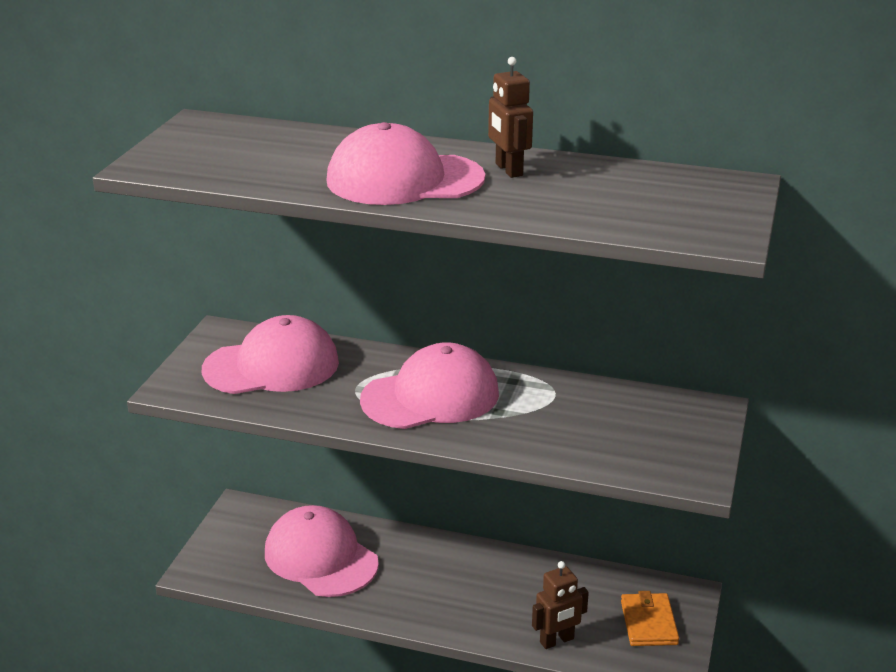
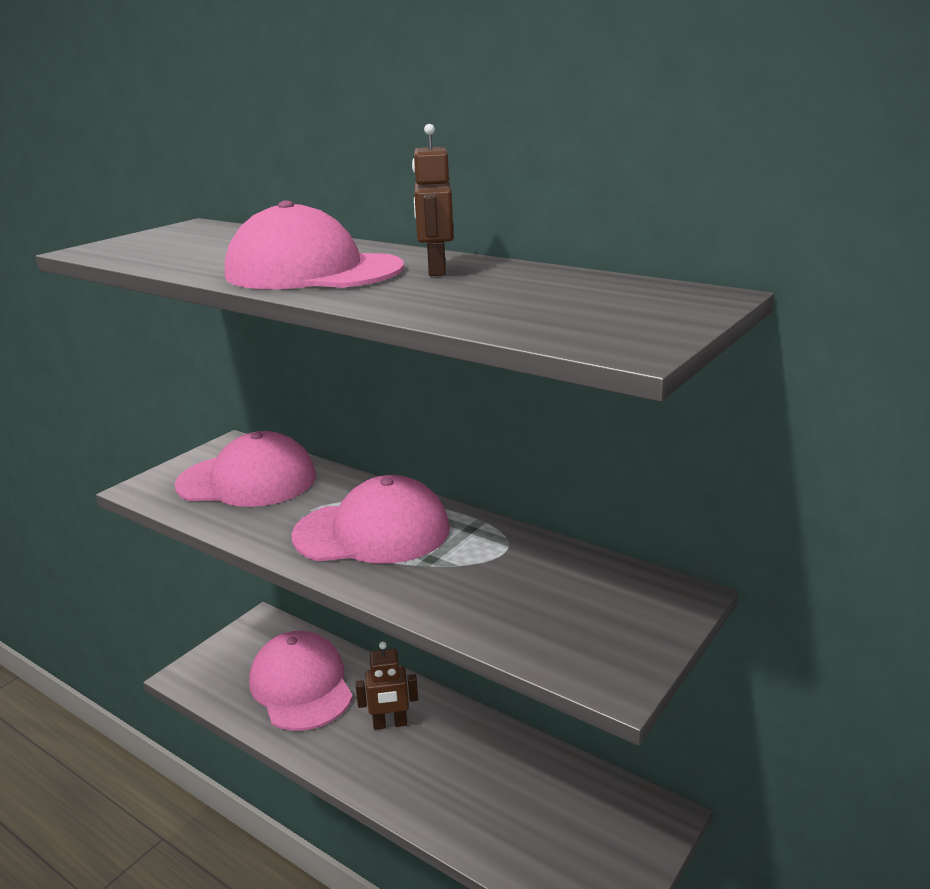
camera: 20 degrees right, 5 degrees down
brown robot [532,561,589,649] -> brown robot moved to [356,641,418,730]
orange wallet [621,591,679,646] -> none

